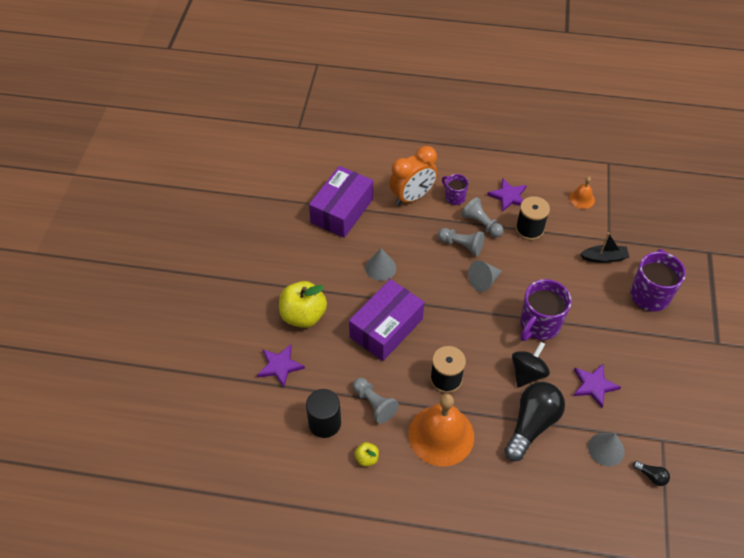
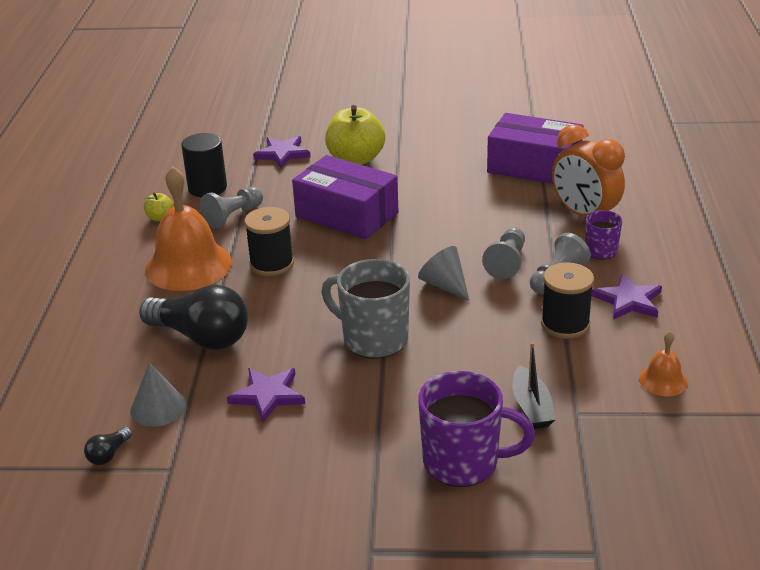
camera: 85 degrees right, 20 degrees down
grey cone [365,248,396,281] -> none
black spinning top [512,342,550,387] -> none
purple mug [520,279,572,341] -> grey mug [321,259,410,359]

